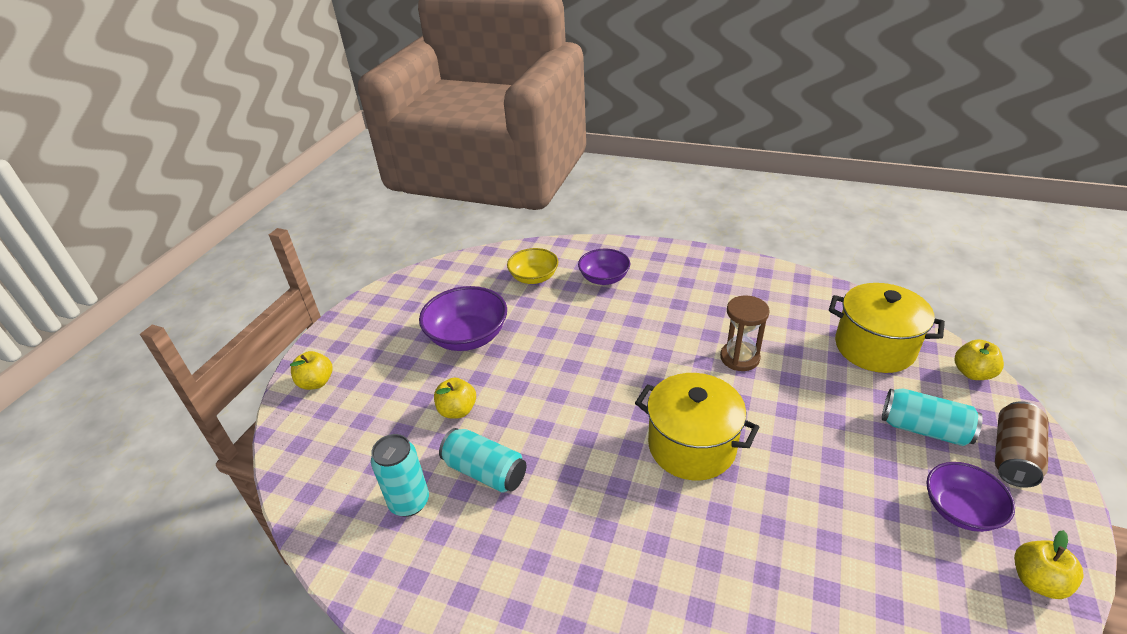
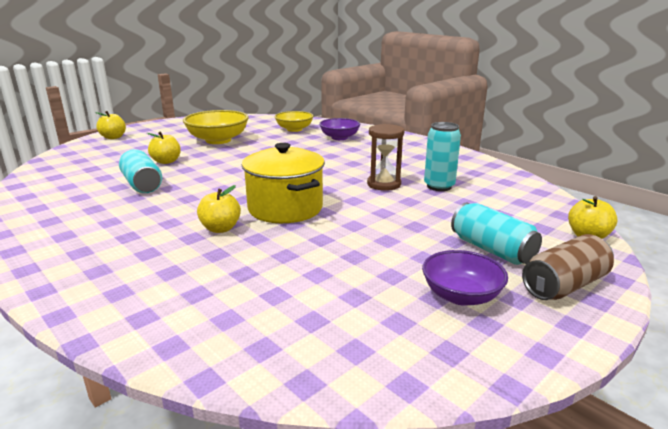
camera: 25 degrees right, 15 degrees down
turquoise can [371,434,429,517] -> turquoise can moved to [424,122,461,191]
purple bowl [419,286,507,351] -> yellow bowl [183,110,249,144]
yellow pot [829,283,945,373] -> none
yellow apple [1014,530,1083,599] -> yellow apple moved to [197,185,241,233]

